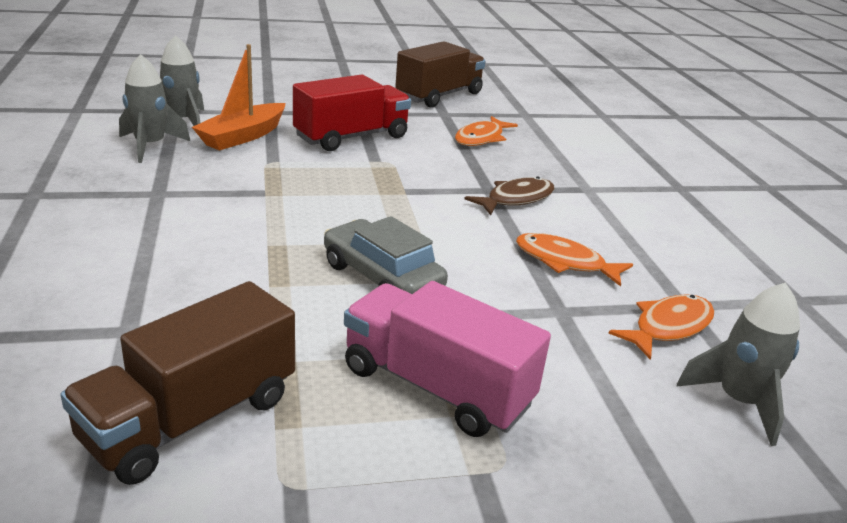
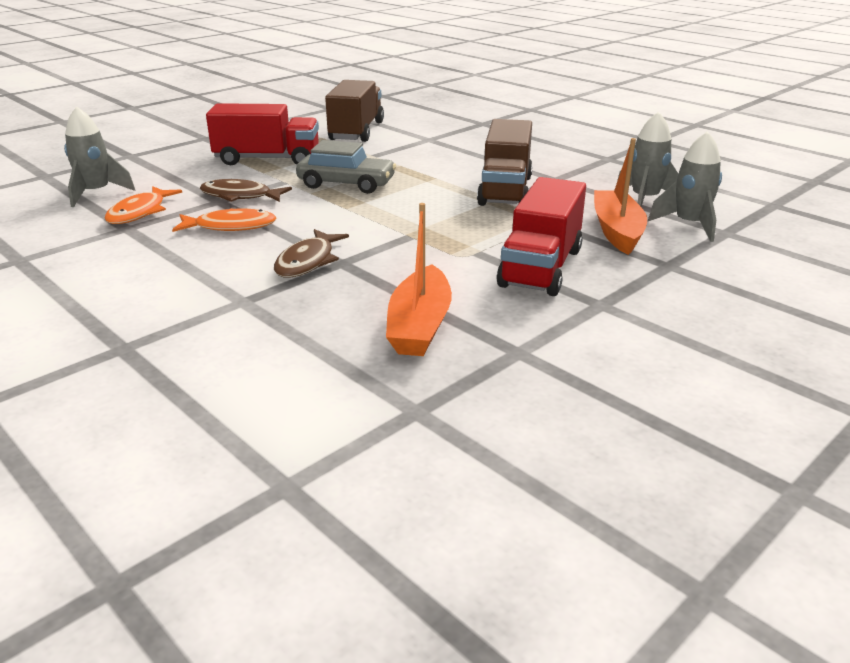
camera: 150 degrees right, 0 degrees up
pink truck [344,281,551,437] -> red truck [206,103,319,165]
brown truck [395,41,486,107] -> brown truck moved to [477,119,533,206]
orange fish [455,116,518,146] -> orange boat [386,203,452,356]
none -> brown fish [200,179,292,202]

